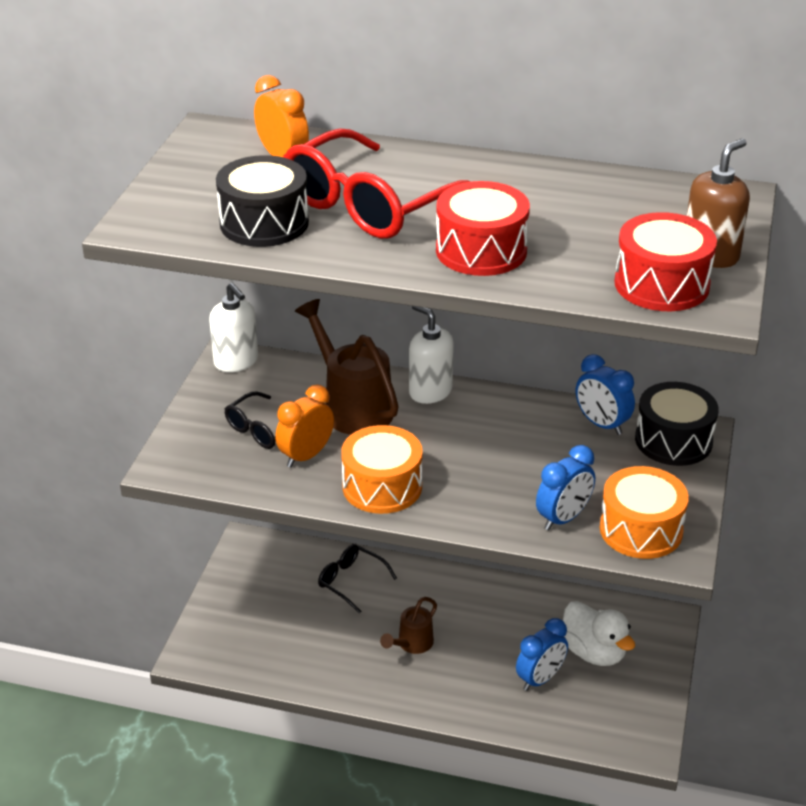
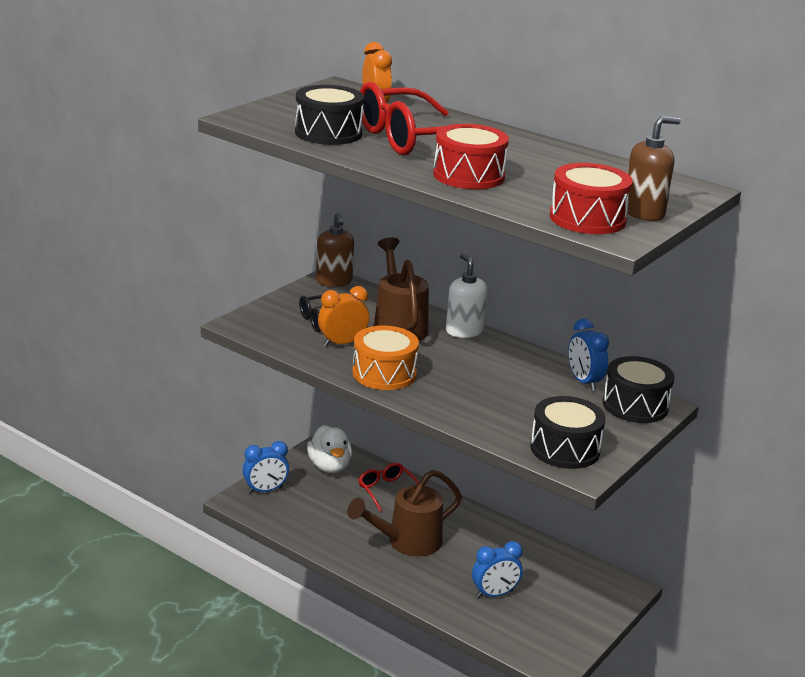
camera: 20 degrees right, 10 degrees down
white soap dispenser [209,283,258,372] -> brown soap dispenser [316,213,354,287]
black glasses [318,544,397,613] -> red glasses [359,463,419,511]
brown watering can [380,597,437,654] -> brown watering can [347,470,462,556], size x1.81
blue clock [536,445,595,530] -> blue clock moved to [242,441,289,494]
white duck [563,601,635,666] -> white duck moved to [307,425,352,473]
orange drum [600,466,689,559] -> black drum [530,396,606,469]

